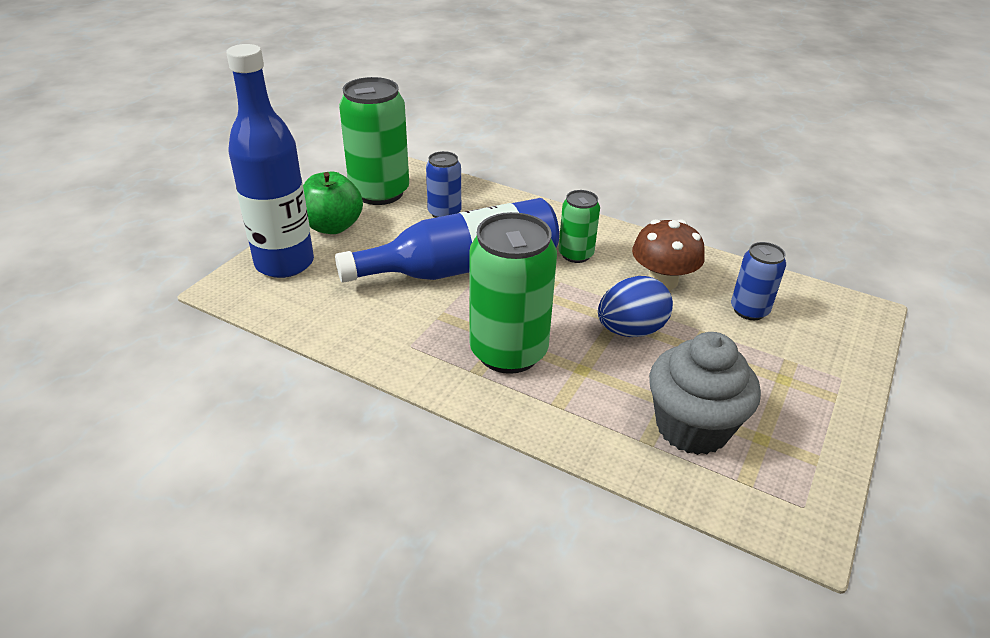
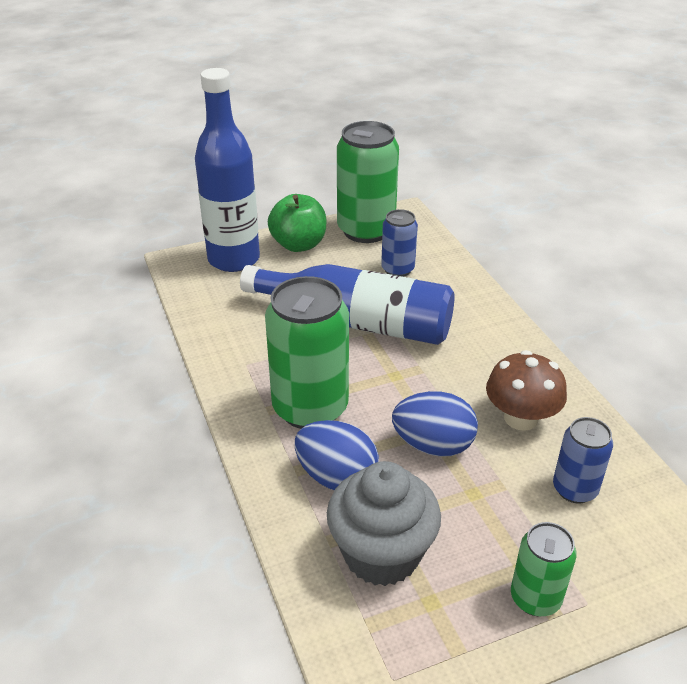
camera: 40 degrees right, 0 degrees up
green can [558,190,600,263] -> green can moved to [511,522,577,616]
none -> blue egg [295,420,379,490]

